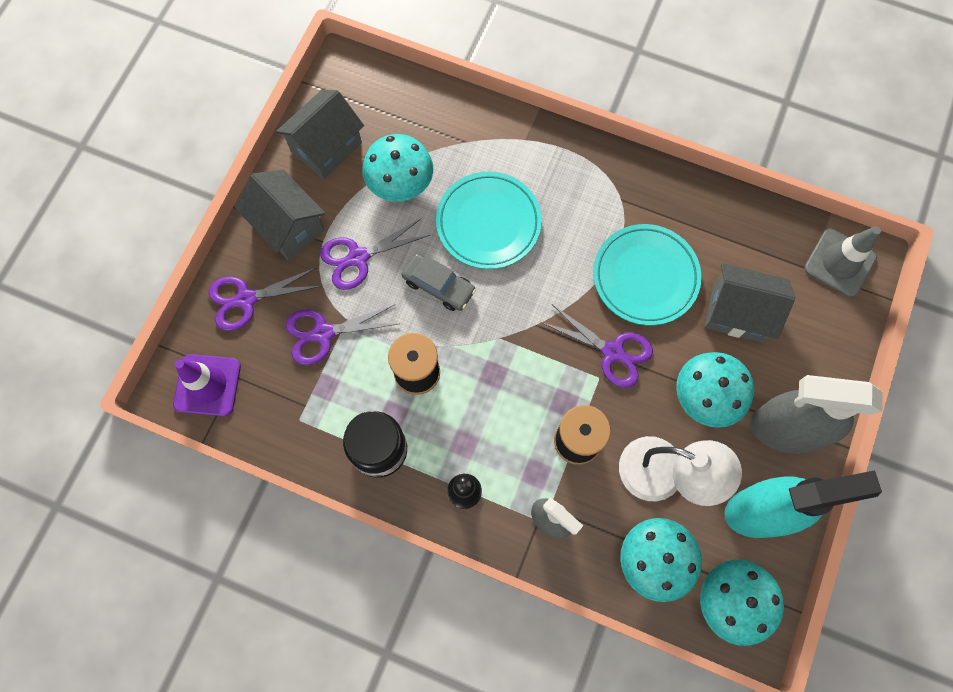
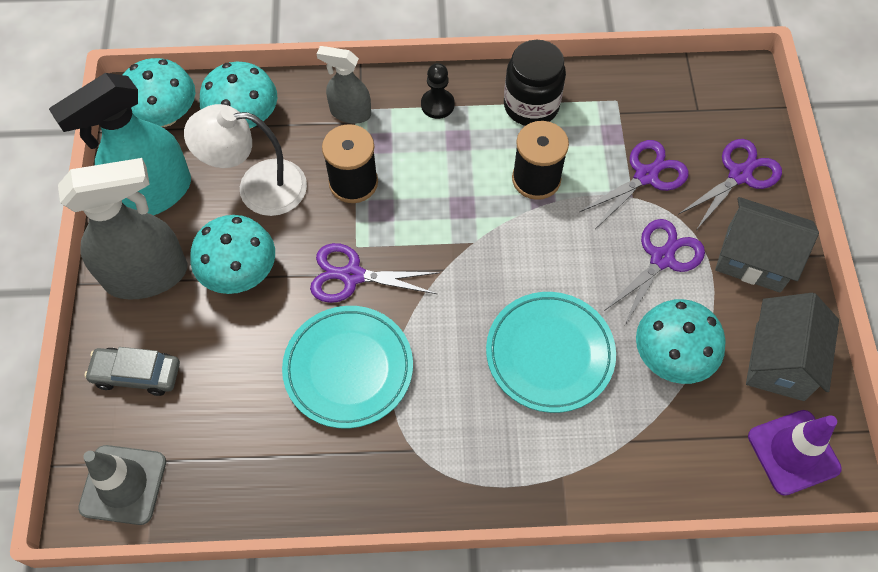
camera: 155 degrees right, 10 degrees down
purple traffic cone [173,354,241,417] -> purple traffic cone moved to [748,410,842,496]
grey car [402,253,476,311] -> grey car moved to [84,347,180,396]
grey house [705,263,795,343] -> none

